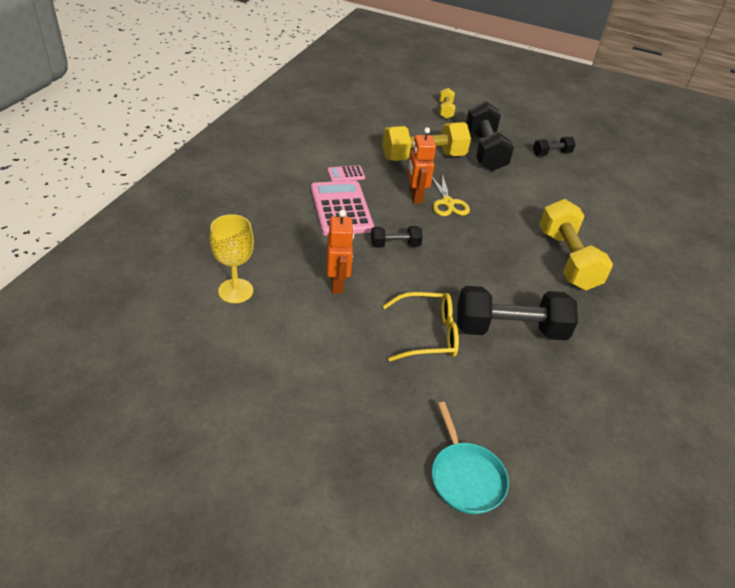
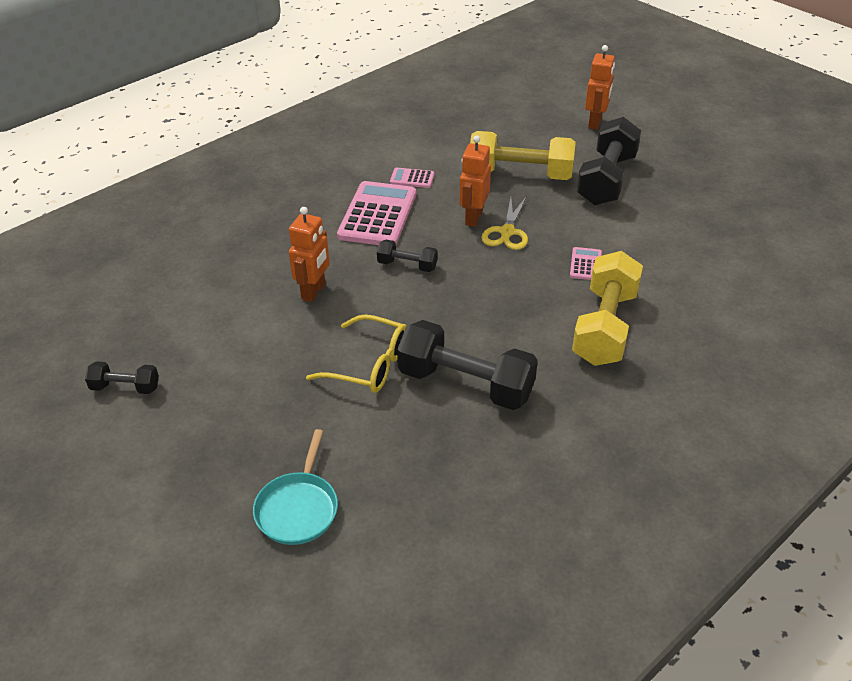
camera: 30 degrees right, 0 degrees up
yellow goblet [210,214,254,303] -> none
yellow dumbbell [439,88,455,119] -> orange robot [585,45,615,130]
black dumbbell [533,137,576,156] -> black dumbbell moved to [85,361,159,394]
none -> pink calculator [570,247,602,280]

